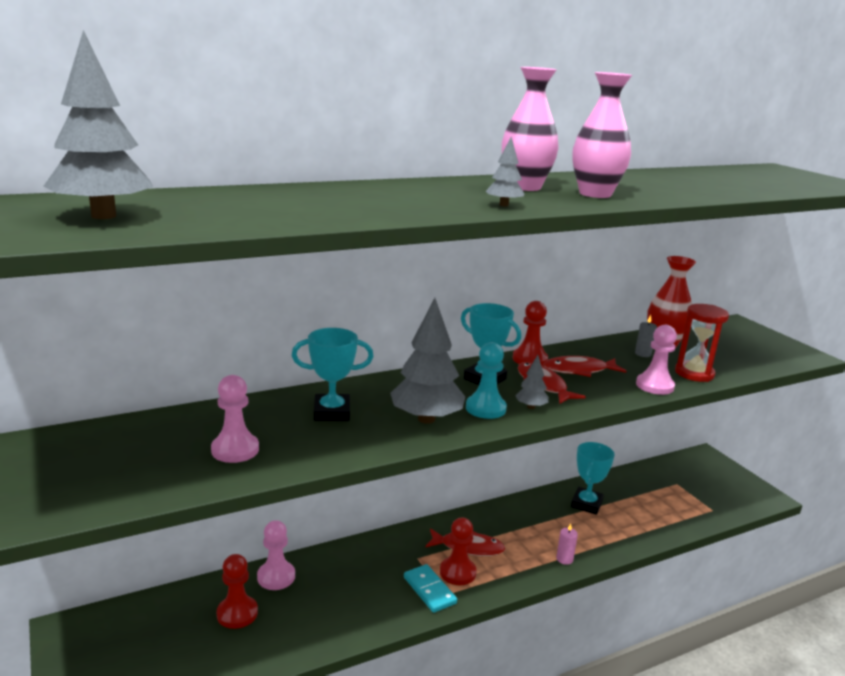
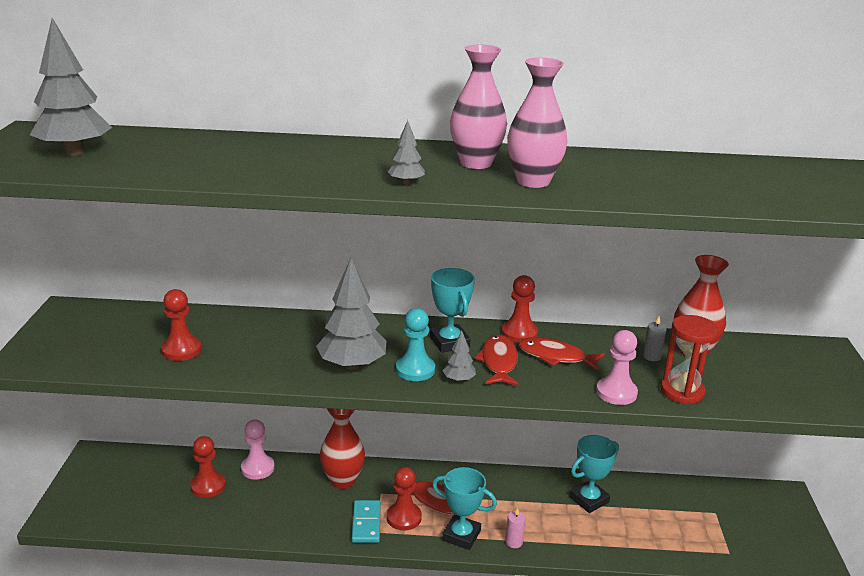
camera: 30 degrees right, 5 degrees up
pink pawn [211,375,259,463] -> red pawn [161,289,202,361]
turquoise trophy [292,328,374,421] -> turquoise trophy moved to [432,467,497,550]
none -> red vase [320,408,365,489]

